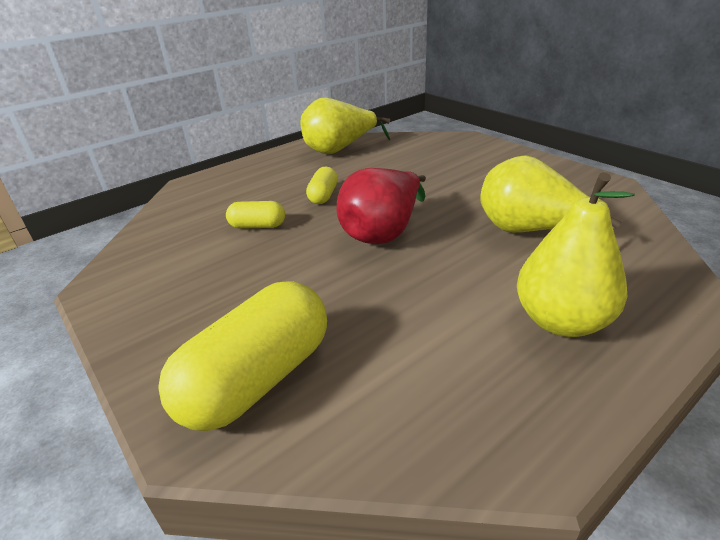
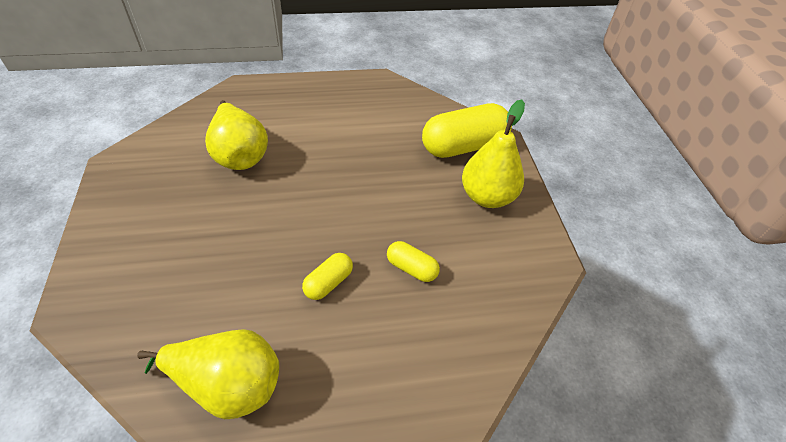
camera: 155 degrees left, 15 degrees up
red pear [337,168,426,244] -> none
yellow pear [517,172,635,337] -> yellow pear moved to [462,100,525,208]

